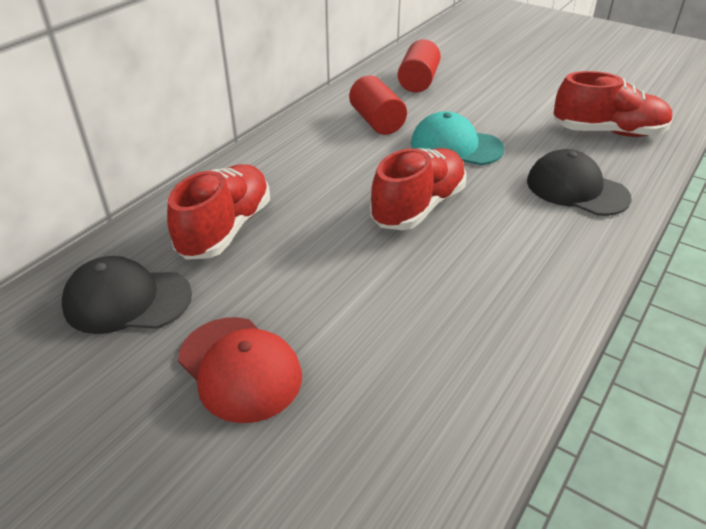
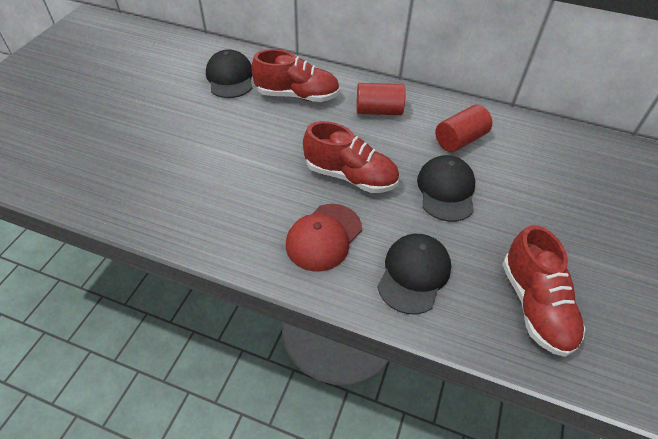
camera: 75 degrees right, 10 degrees up
red cap [178,317,302,423] -> red cap moved to [286,204,362,272]
red cylinder [398,39,441,93] -> red cylinder moved to [356,83,405,115]
turquoise cap [411,111,504,165] -> black cap [417,155,475,222]

